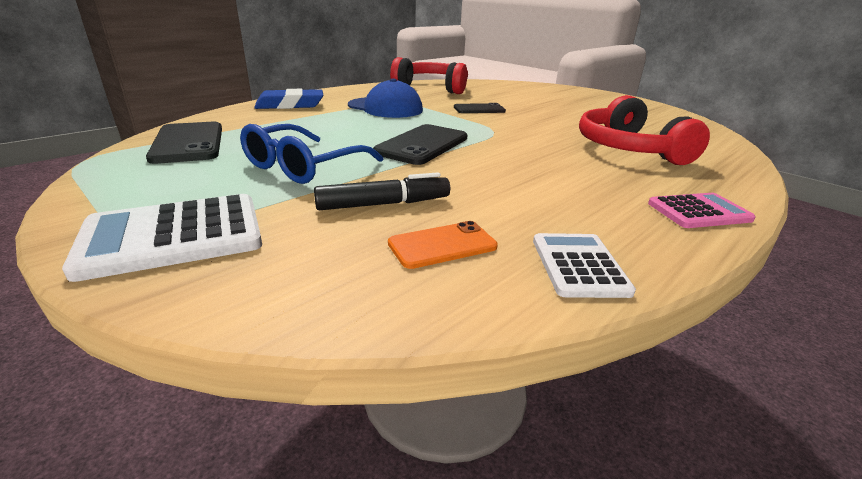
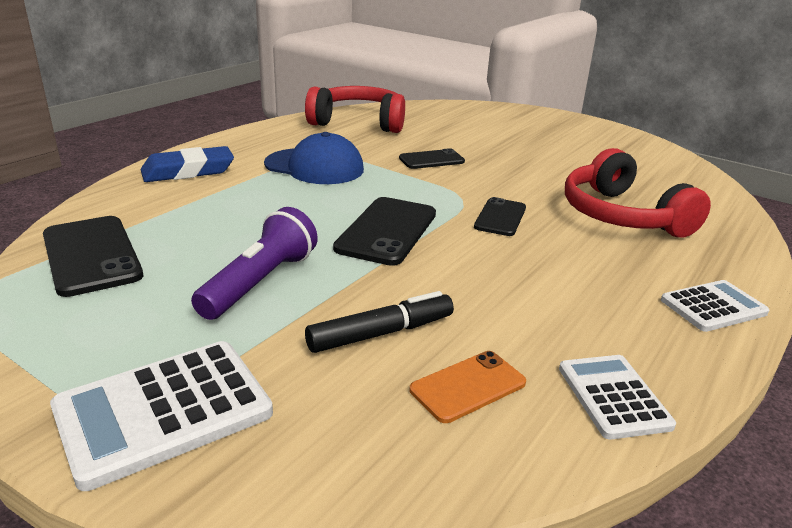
camera: 10 degrees left, 0 degrees up
blue glasses [240,124,384,184] -> purple flashlight [191,207,318,320]
pink calculator [648,193,756,228] -> white calculator [661,280,769,332]
none -> black phone [474,197,526,236]

